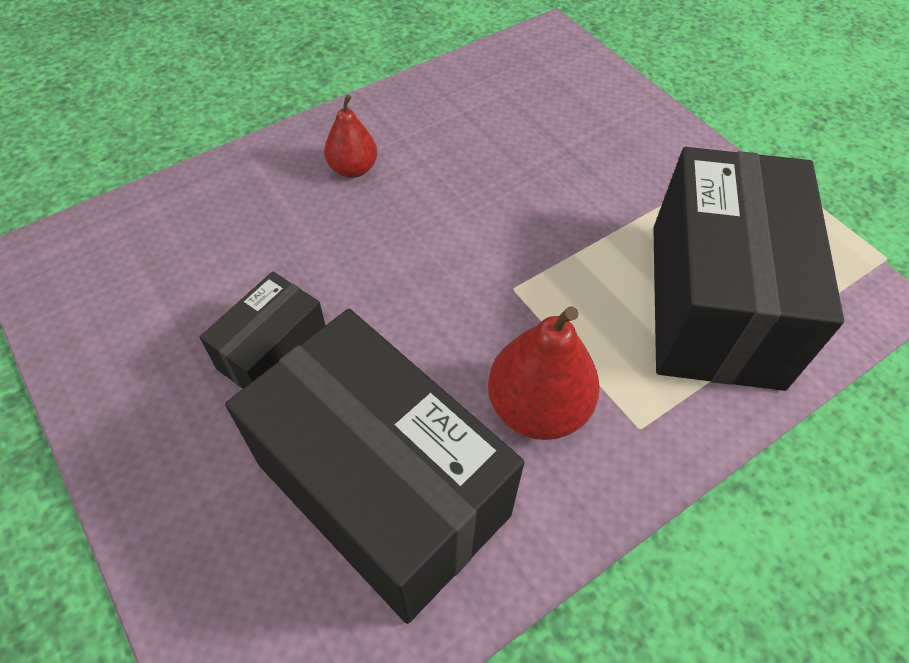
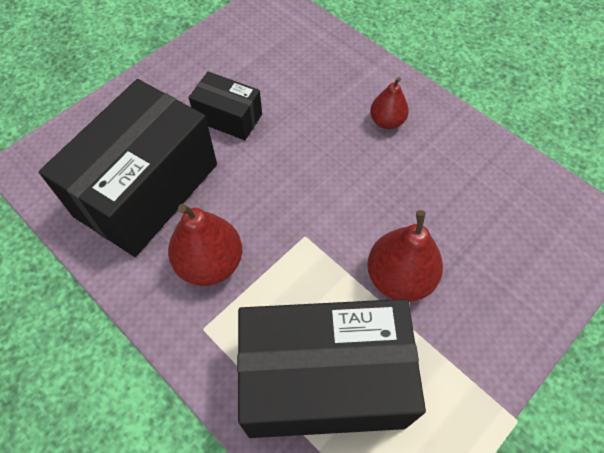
camera: 80 degrees right, 5 degrees up
none -> red pear [367,210,443,302]

